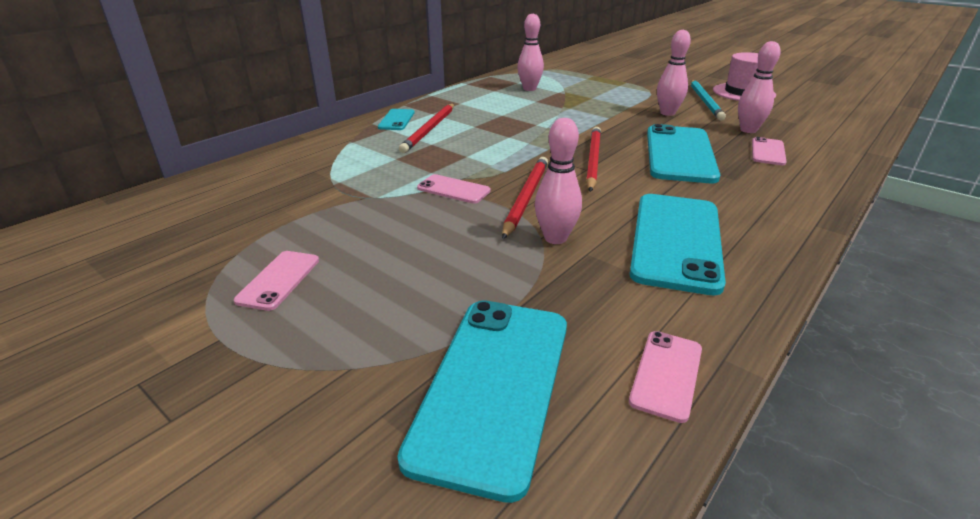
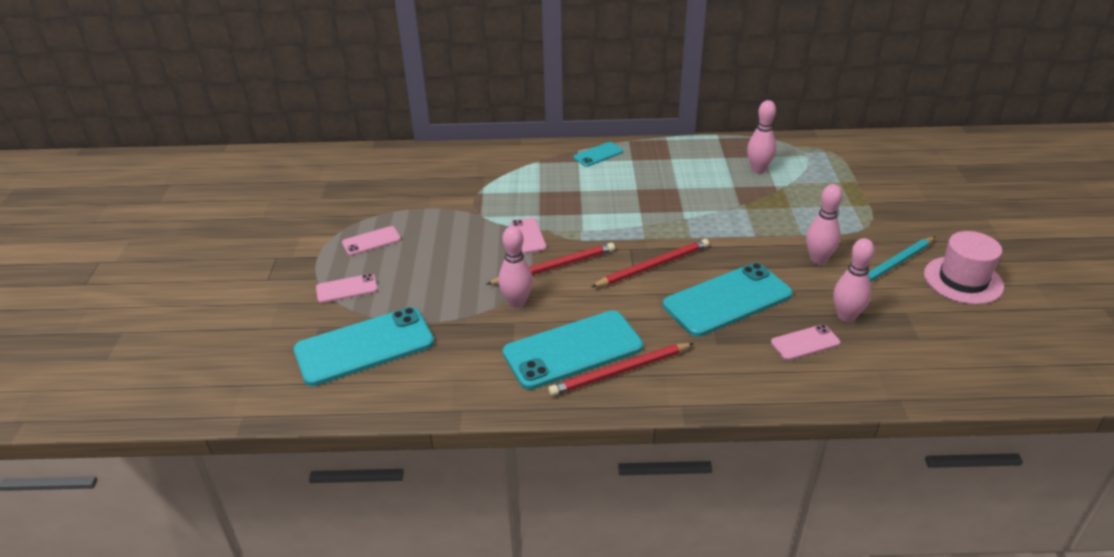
camera: 50 degrees right, 5 degrees up
red pencil [399,104,454,153] -> red pencil moved to [548,343,694,396]
pink phone [629,331,702,423] -> pink phone moved to [316,274,378,303]

